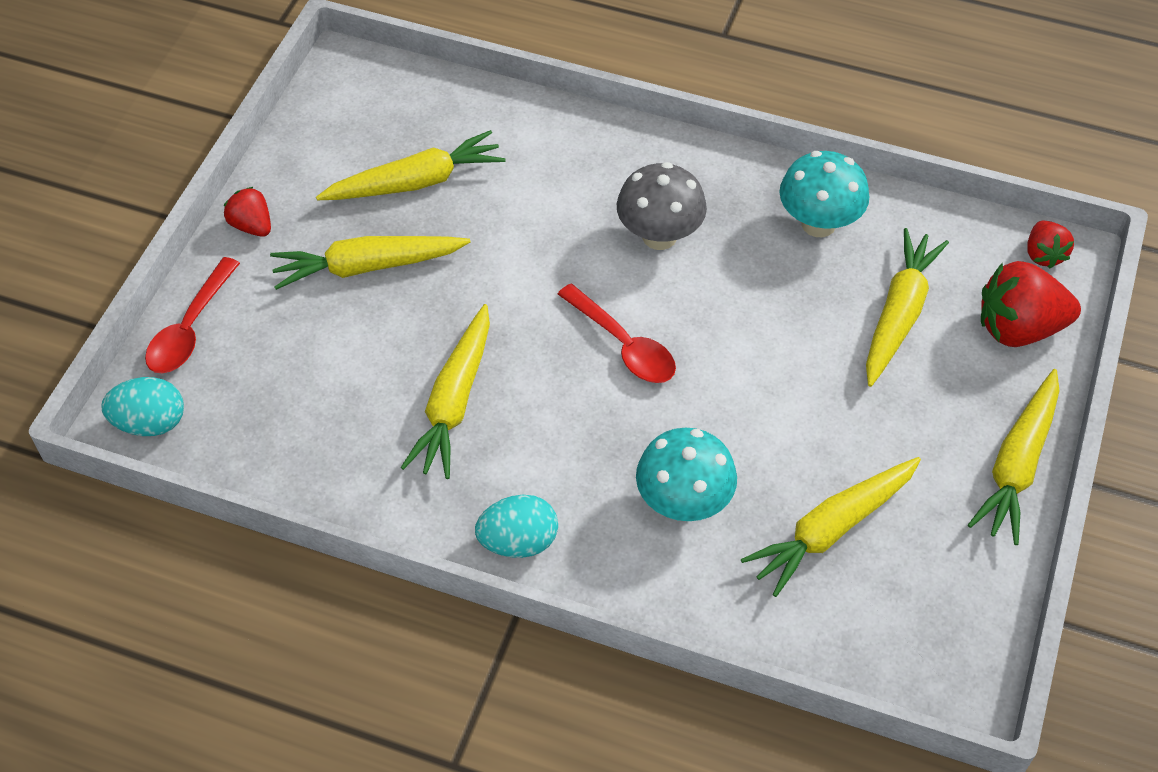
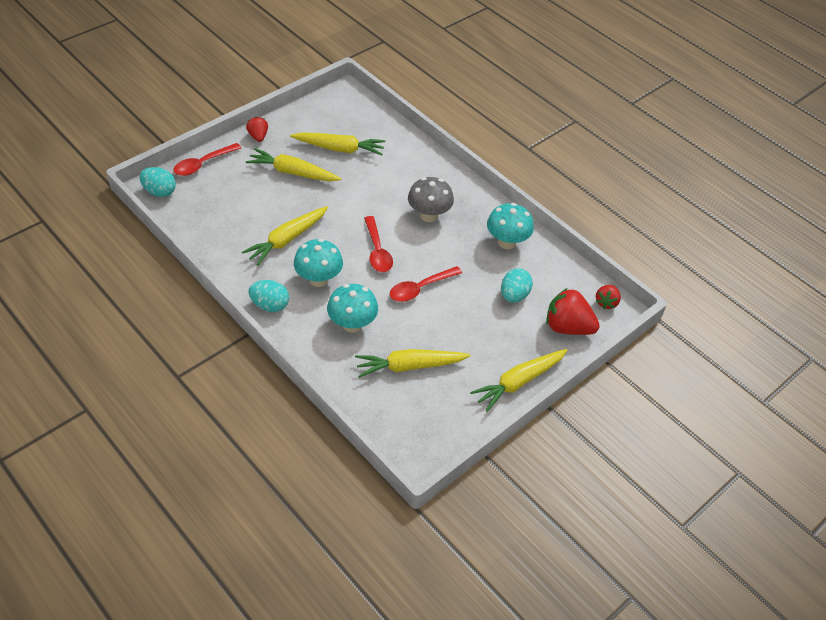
camera: 25 degrees right, 5 degrees down
yellow carrot [866,228,949,387] -> turquoise egg [501,268,533,303]
none -> turquoise mushroom [294,239,343,287]
none -> red spoon [390,266,462,302]

